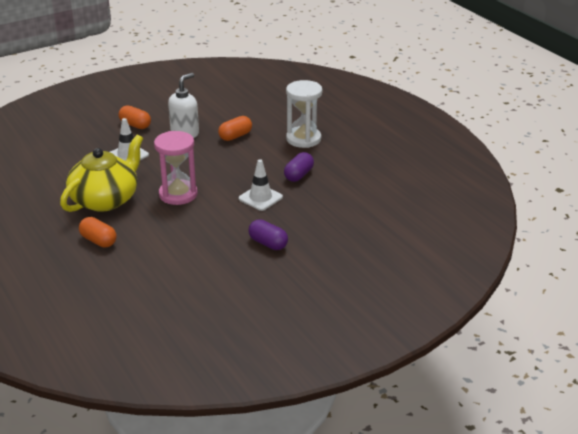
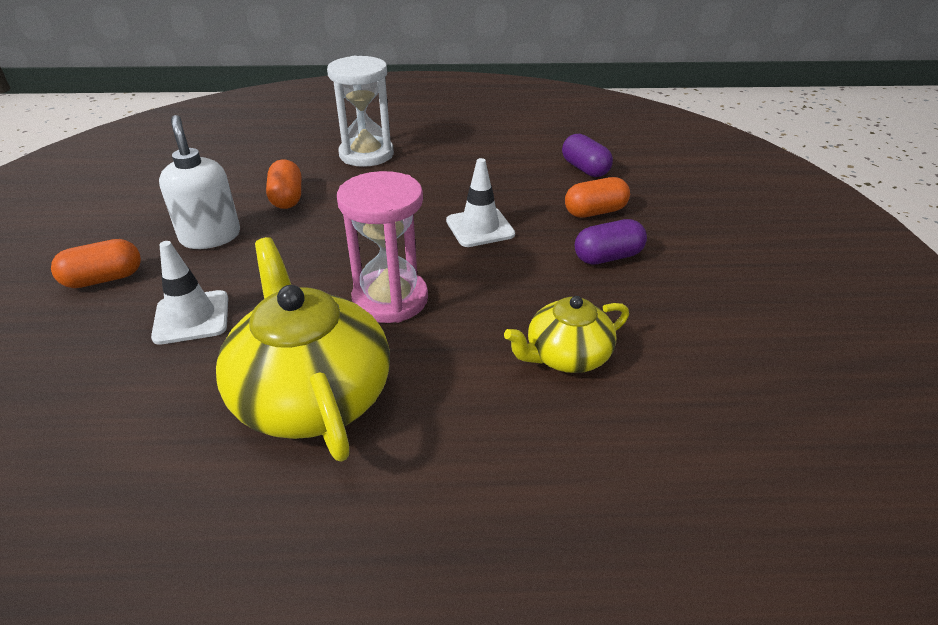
camera: 60 degrees left, 5 degrees up
orange capsule [79,217,117,247] -> orange capsule moved to [565,177,630,218]
purple capsule [284,152,314,182] -> purple capsule moved to [562,134,613,177]
none -> yellow teapot [504,296,629,373]

